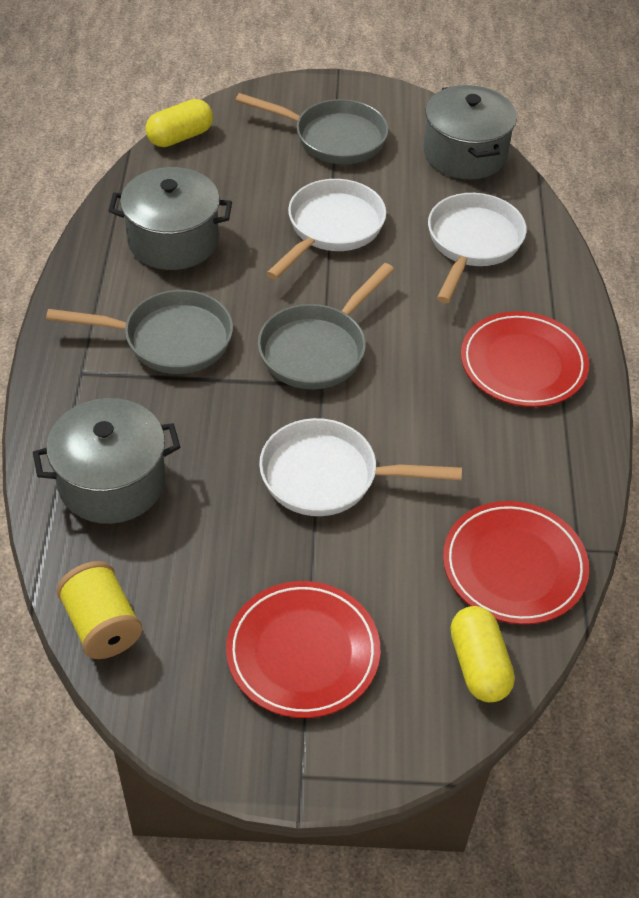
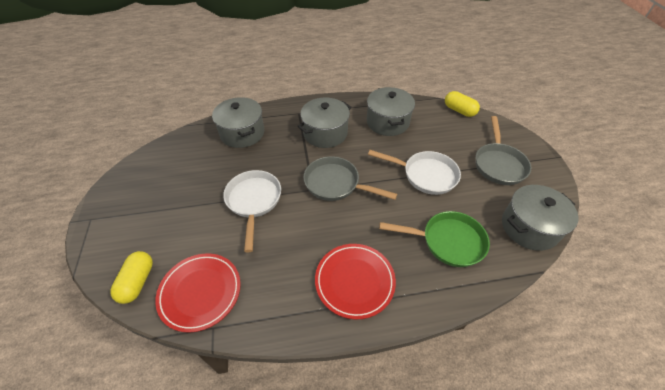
camera: 80 degrees right, 0 degrees up
grey pan [46,290,233,374] -> grey pot [298,98,351,148]
yellow spool [56,561,142,659] -> none
red plate [226,581,380,718] -> none
white pan [428,193,527,303] -> green pan [379,211,490,267]
yellow capsule [450,606,515,702] -> yellow capsule turned 60 degrees counterclockwise [110,251,153,304]

